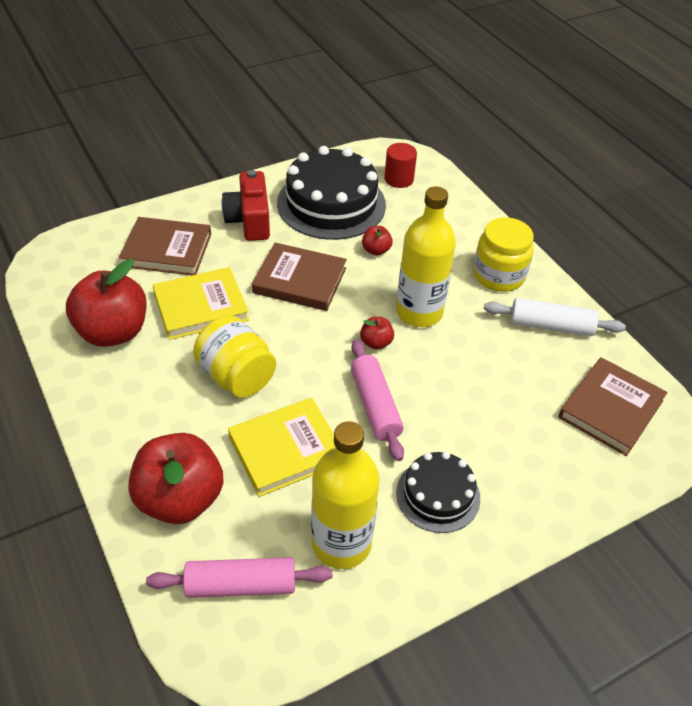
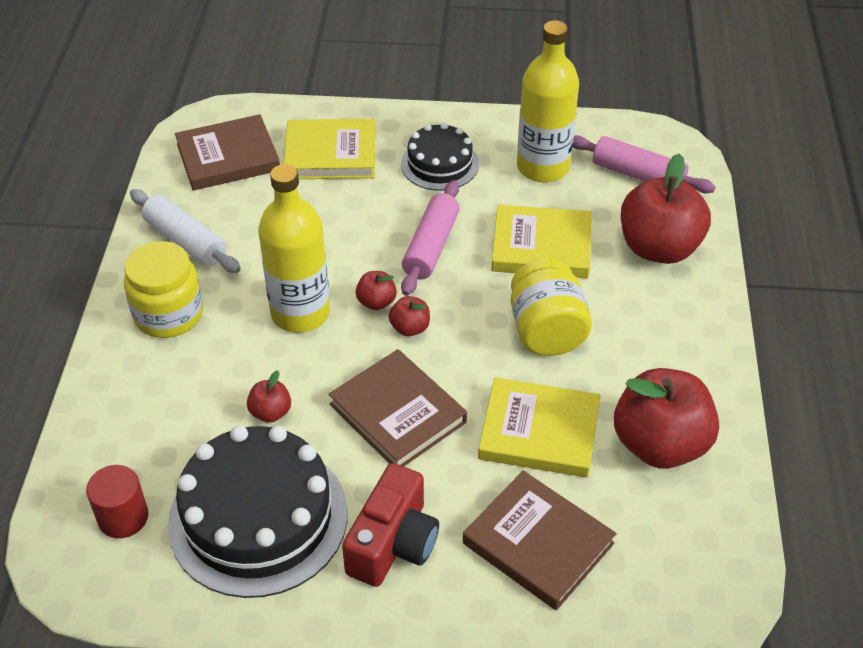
camera: 145 degrees left, 0 degrees up
none -> yellow book [284,119,375,179]
none -> red apple [389,296,430,336]

